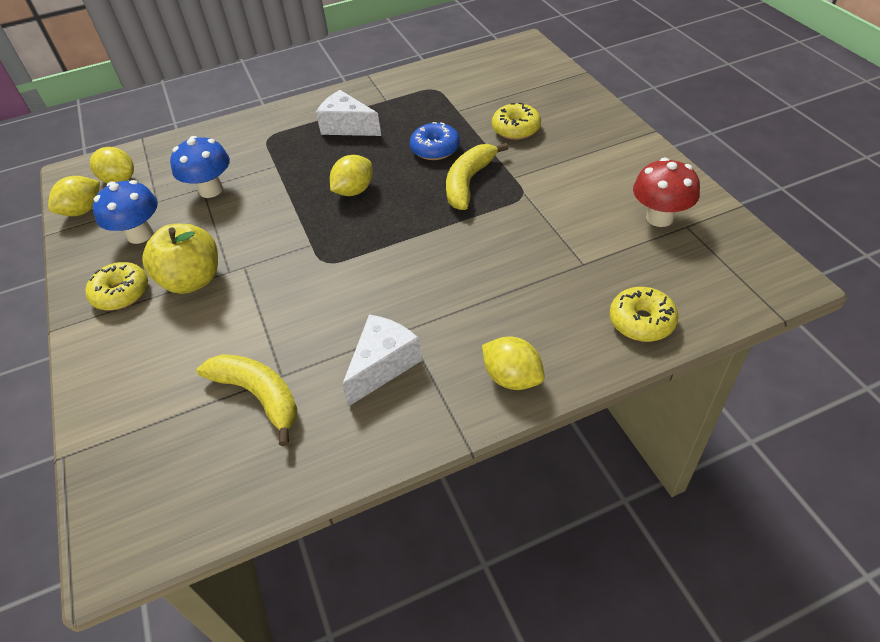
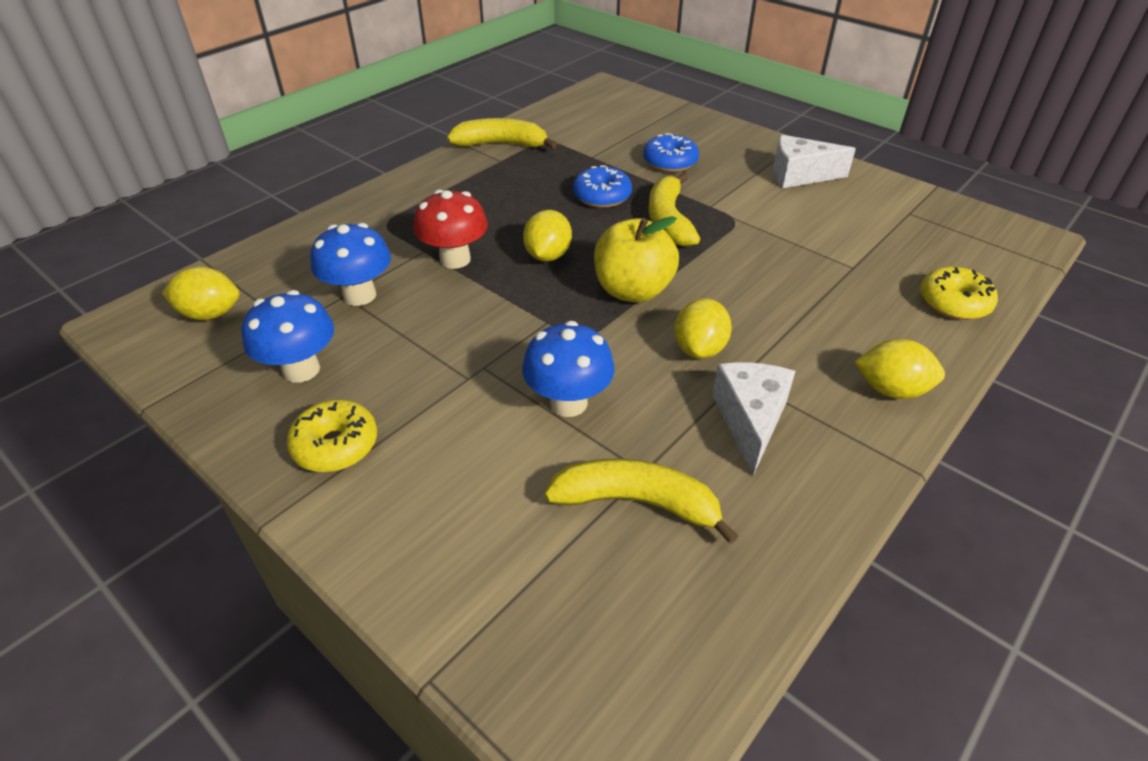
camera: 30 degrees left, 5 degrees down
yellow lemon [48,176,100,216] -> yellow lemon moved to [674,298,732,359]
yellow apple [142,224,218,294] -> yellow apple moved to [594,216,679,303]
white cheese [316,90,381,136] -> white cheese moved to [773,135,856,188]
yellow donut [492,103,541,140] -> blue donut [643,133,699,172]
red mushroom [633,157,700,227] -> red mushroom moved to [414,190,488,269]
none -> yellow banana [447,118,557,149]
none -> blue mushroom [522,321,615,417]

